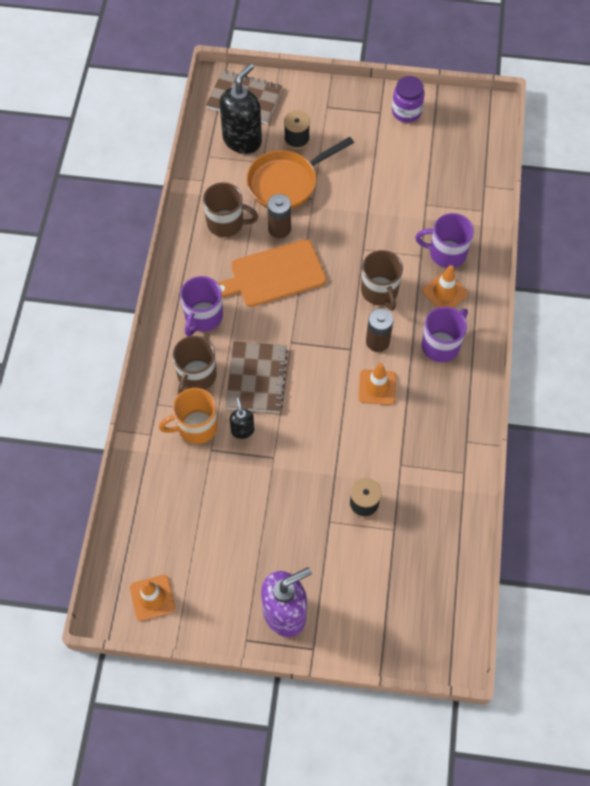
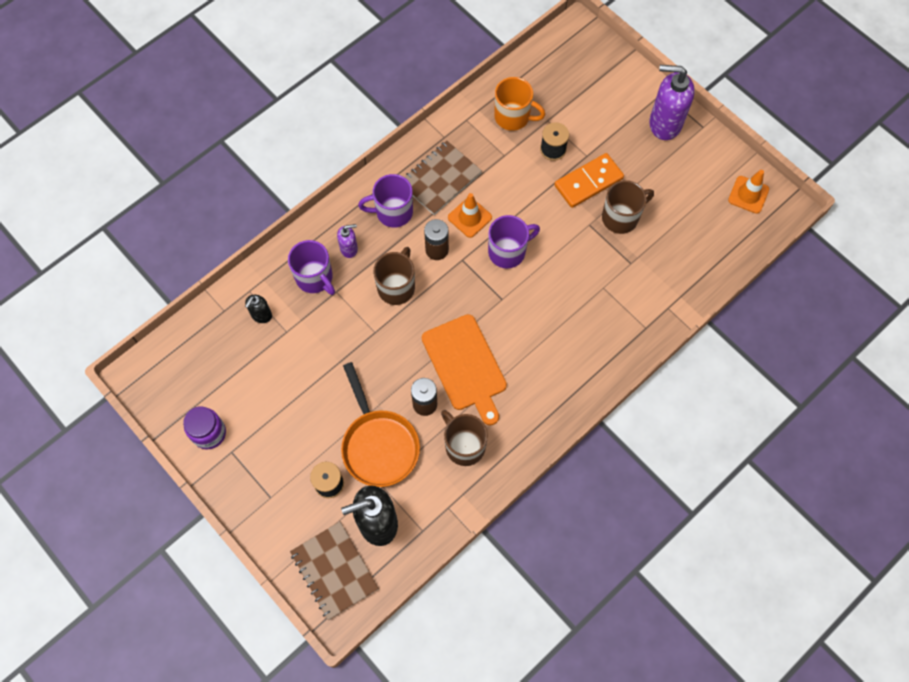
camera: 140 degrees left, 5 degrees up
orange mug [159,388,218,444] -> orange mug moved to [494,77,545,131]
brown mug [172,336,217,395] -> brown mug moved to [602,180,654,234]
purple mug [180,276,223,336] -> purple mug moved to [488,215,540,269]
orange cutting board [218,239,326,307] -> orange cutting board turned 45 degrees clockwise [422,314,507,425]
brown notebook [225,341,288,413] -> brown notebook moved to [405,140,482,215]
black soap dispenser [230,398,254,439] -> black soap dispenser moved to [245,295,272,323]
orange pan [246,137,354,209] -> orange pan turned 60 degrees clockwise [341,362,420,487]
orange traffic cone [422,265,468,308] -> purple soap dispenser [337,224,358,258]
none -> orange domino [554,153,624,208]

